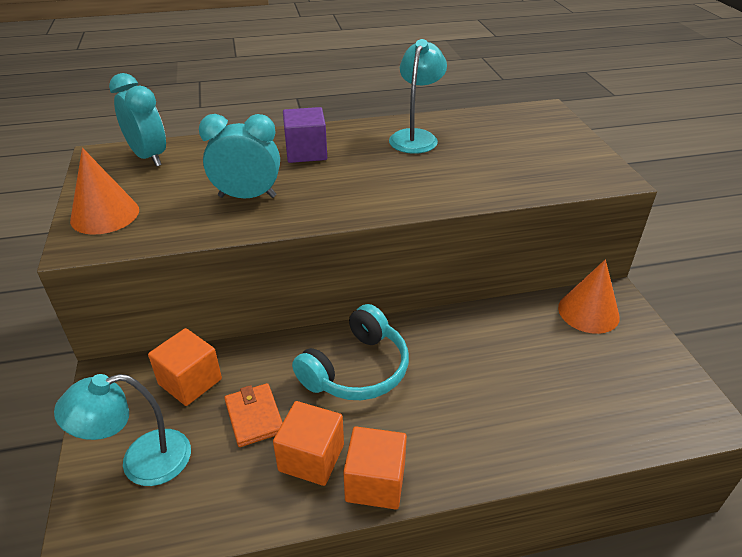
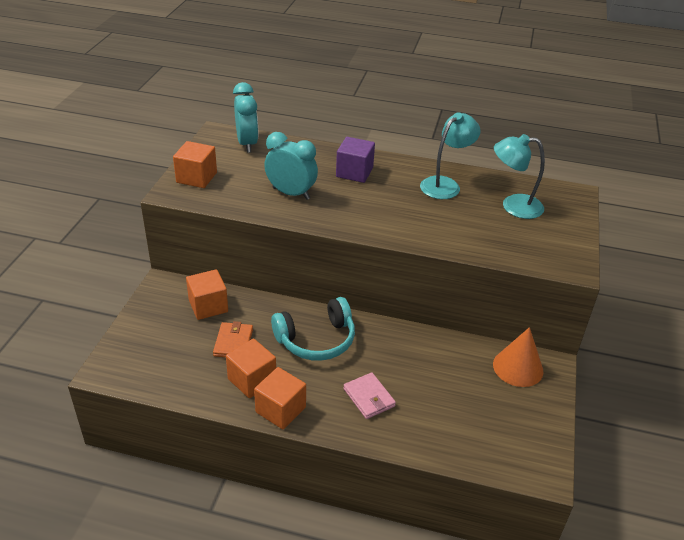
camera: 25 degrees right, 0 degrees up
turquoise lamp [54,374,191,486] -> turquoise lamp moved to [494,134,545,219]
orange cone [70,148,139,235] -> orange cube [173,141,217,188]
none -> pink wallet [343,372,396,419]

